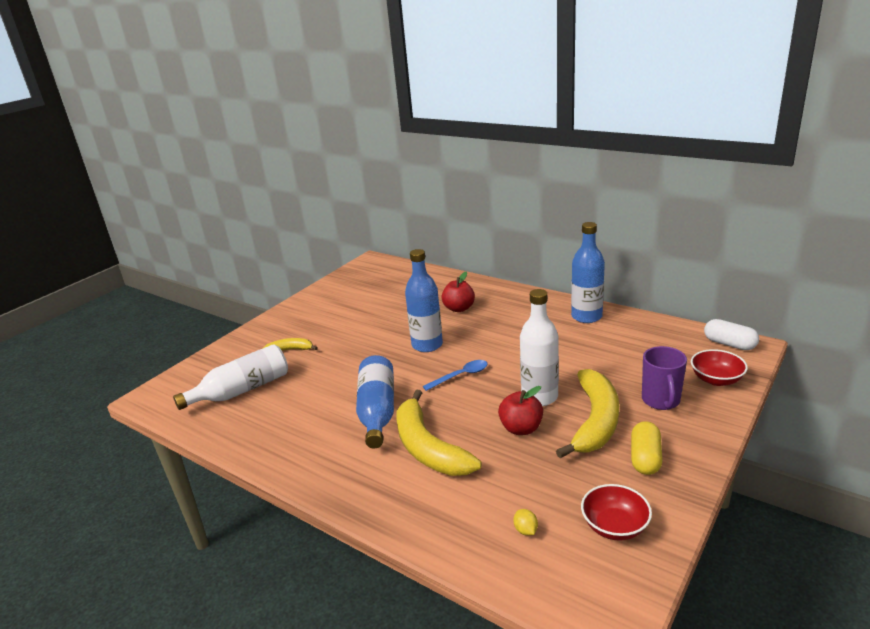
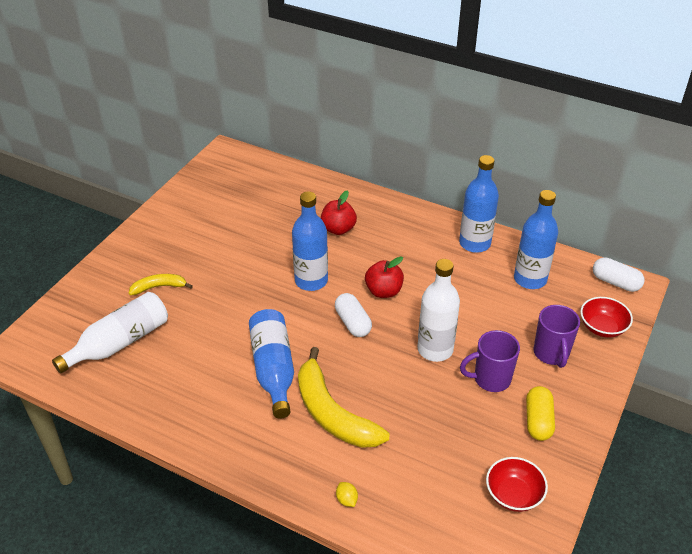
camera: 10 degrees left, 15 degrees up
blue spoon [423,360,488,391] -> white capsule [335,293,372,337]
red apple [498,386,543,435] -> red apple moved to [365,256,404,298]
yellow lemon [513,509,538,536] -> yellow lemon moved to [336,482,358,507]
yellow banana [556,369,619,458] -> purple mug [460,330,520,392]
none -> blue bottle [514,190,558,289]

